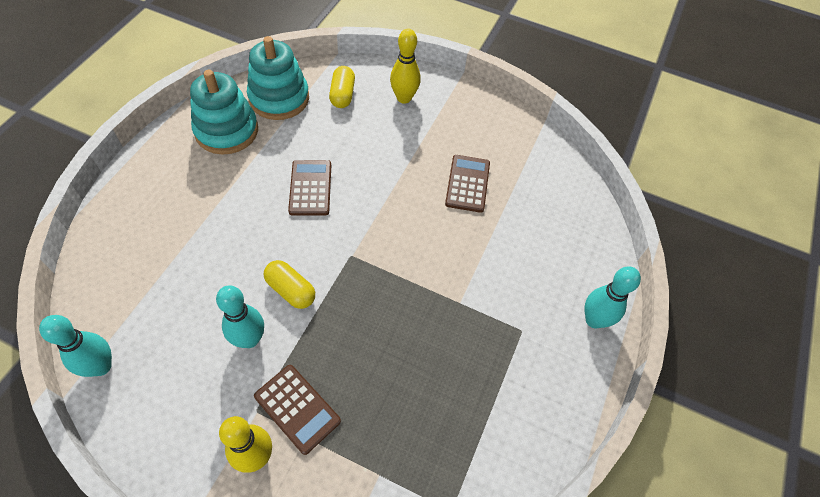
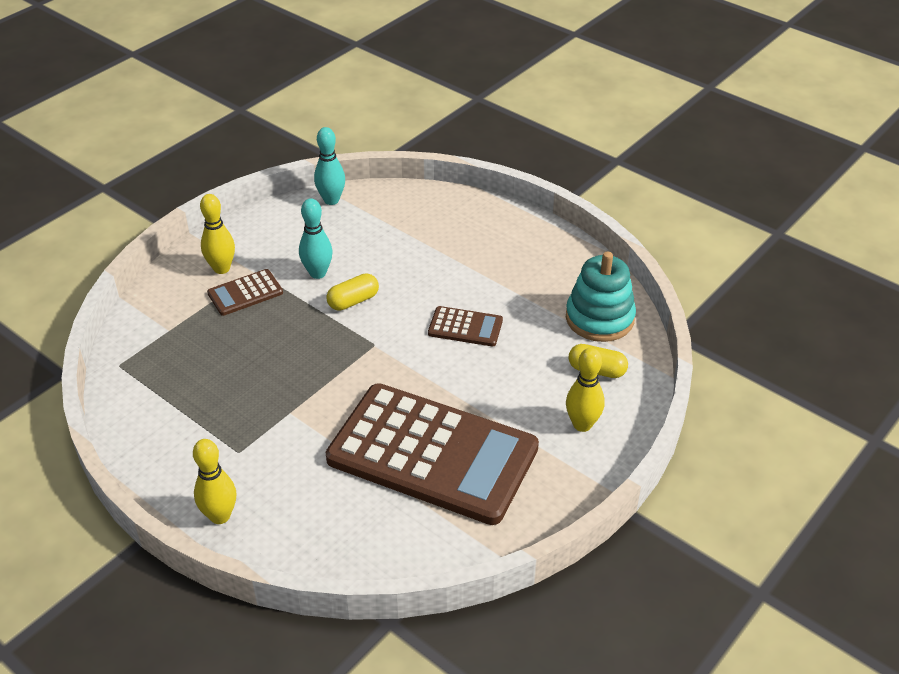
camera: 110 degrees right, 15 degrees down
turquoise stacking toy [190,70,258,155] -> none
brown calculator [445,155,490,213] -> brown calculator [326,383,539,525], size x2.45
turquoise bowling pin [584,266,641,328] -> yellow bowling pin [193,439,236,524]

